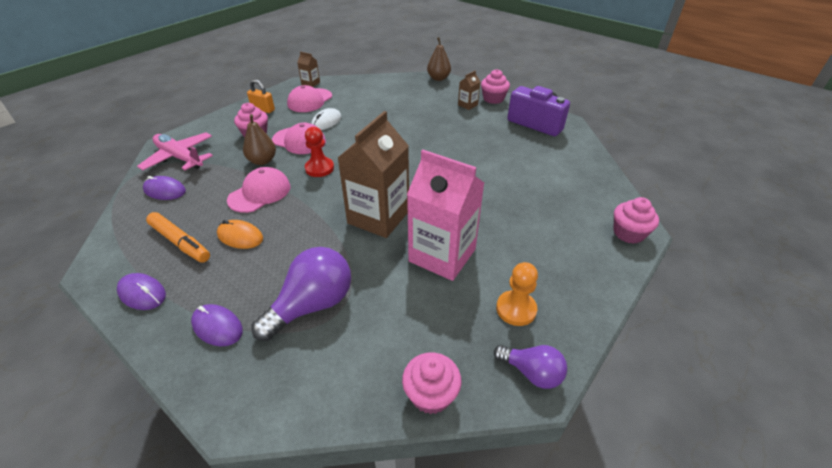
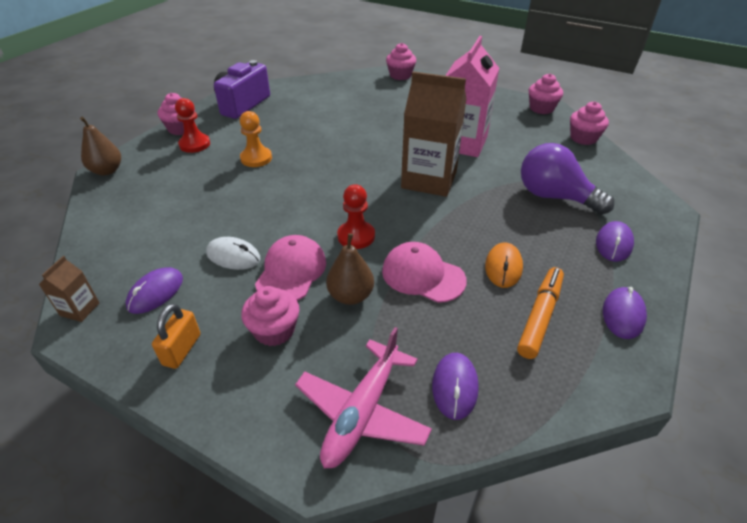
camera: 100 degrees left, 0 degrees up
pink cap [287,85,332,112] -> purple mouse [126,267,183,314]
brown carton [458,71,480,110] -> red pawn [175,98,210,153]
purple light bulb [494,345,567,389] -> pink cupcake [529,74,563,114]
orange pawn [496,262,538,326] -> orange pawn moved to [240,111,272,167]

